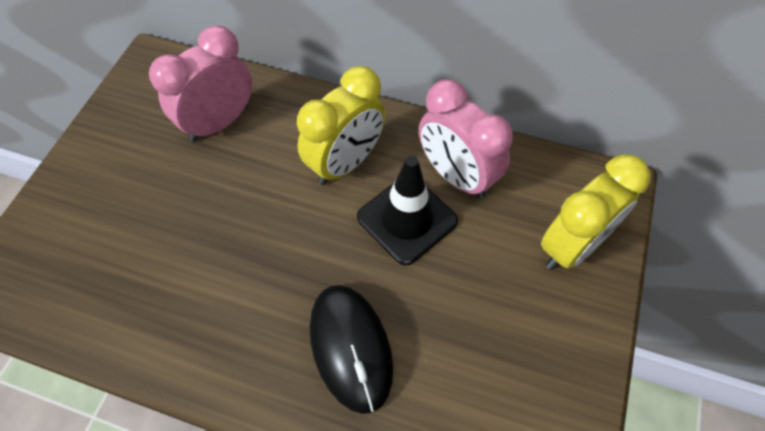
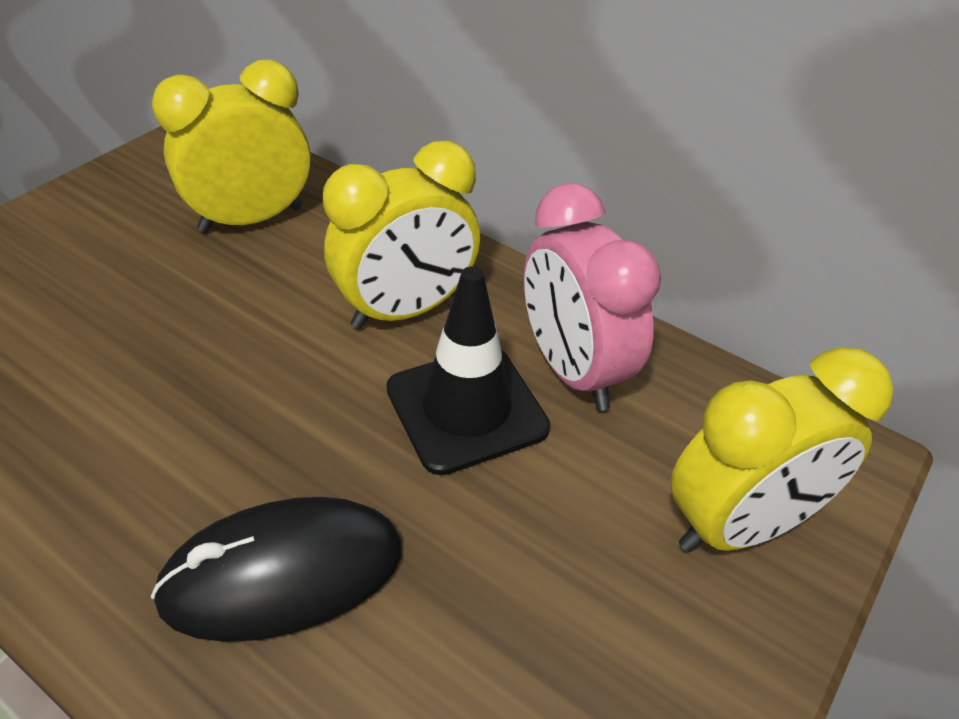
camera: 15 degrees right, 15 degrees down
pink clock [149,25,252,142] -> yellow clock [152,60,310,233]
black mouse [310,285,393,414] -> black mouse turned 75 degrees clockwise [151,497,402,642]

